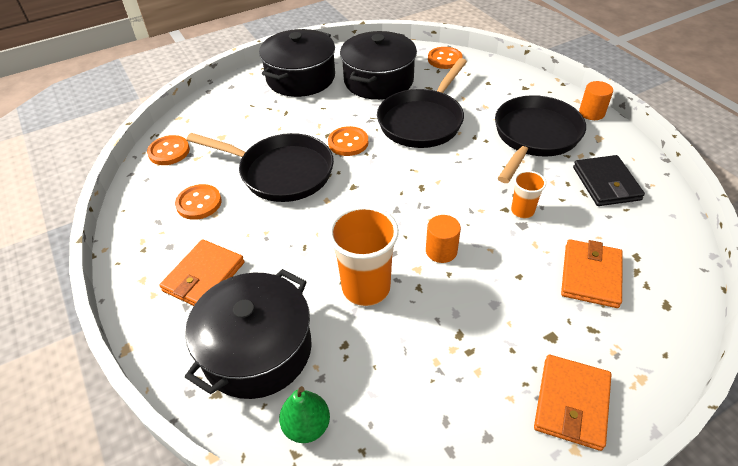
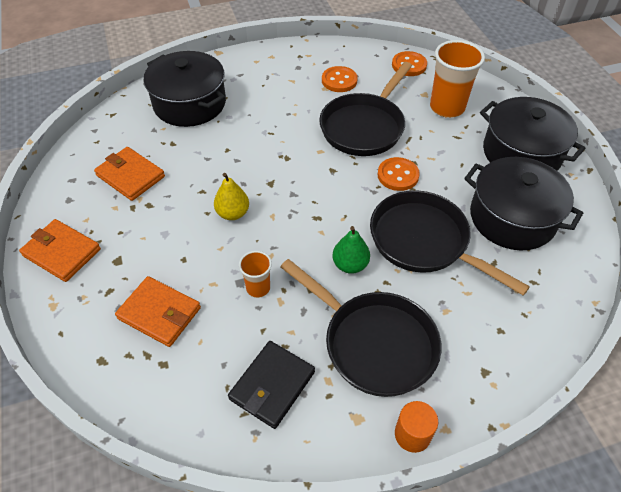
camera: 100 degrees right, 5 degrees up
orange wallet [160,239,244,306] -> orange wallet moved to [94,147,165,201]
green pear [279,386,330,443] -> green pear moved to [332,226,370,274]
orange cup [328,206,399,306] -> orange cup moved to [430,40,485,118]
orange cylinder [426,215,461,263] -> yellow pear [214,173,249,220]
orange button [428,47,463,69] -> none
black wallet [573,155,645,206] -> black wallet turned 60 degrees counterclockwise [228,341,315,429]

